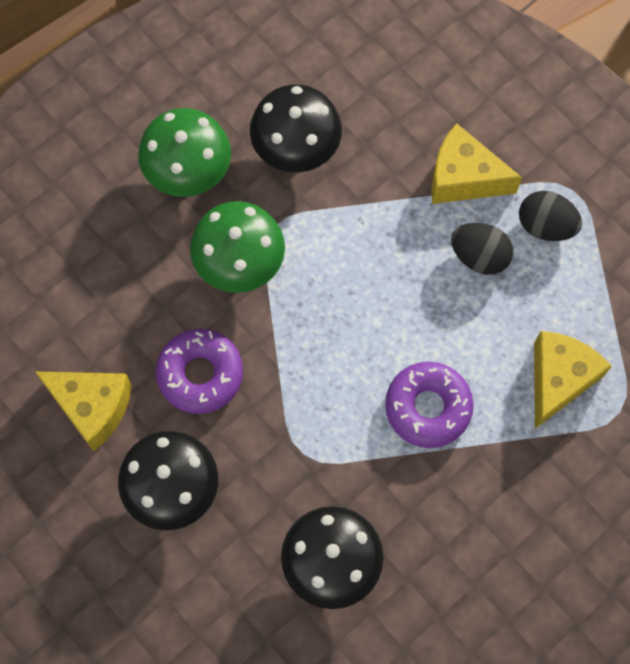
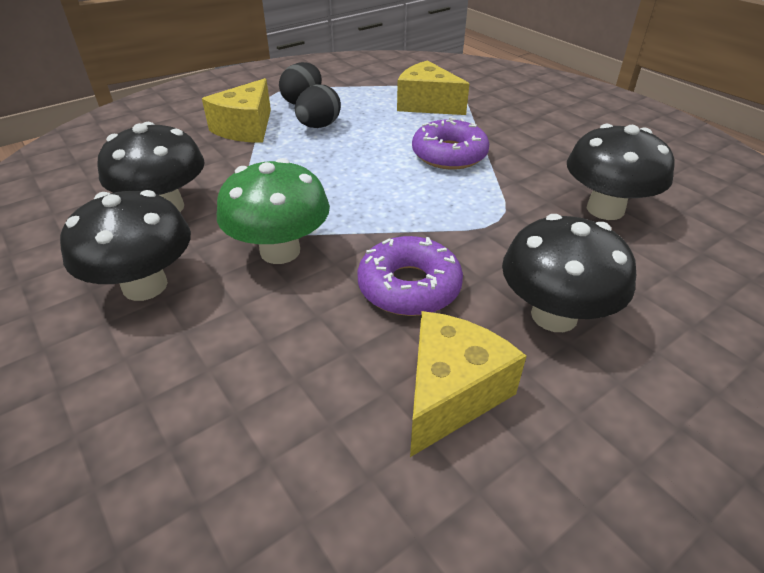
camera: 85 degrees left, 30 degrees down
green mushroom [138,108,231,197] -> black mushroom [60,190,191,301]

